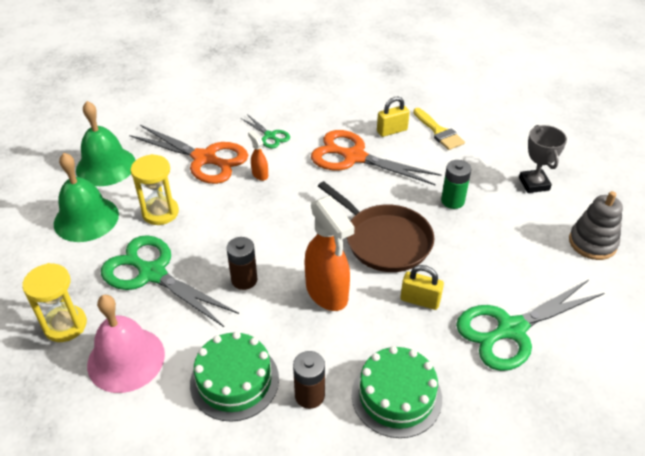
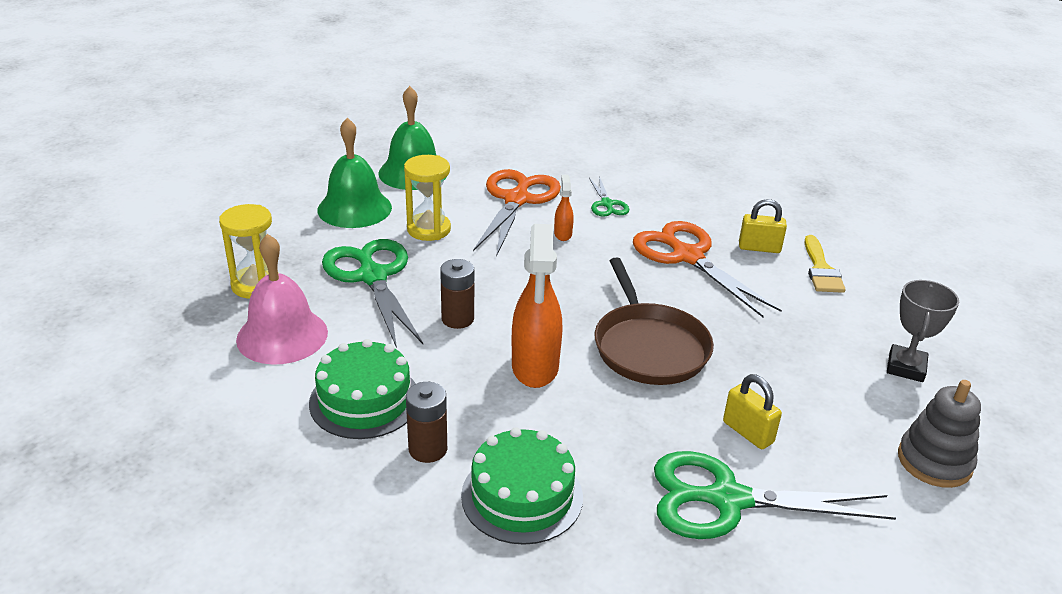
camera: 30 degrees right, 10 degrees down
orange scissors [129,125,248,184] -> orange scissors turned 135 degrees counterclockwise [473,169,561,257]
yellow padlock [401,265,444,310] -> yellow padlock moved to [723,374,782,449]
green battery [441,160,471,209] -> none

